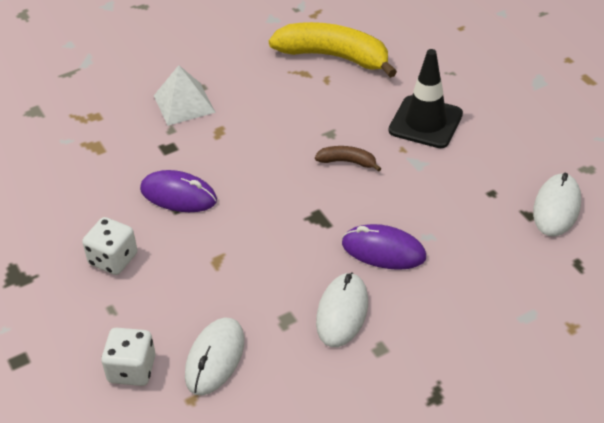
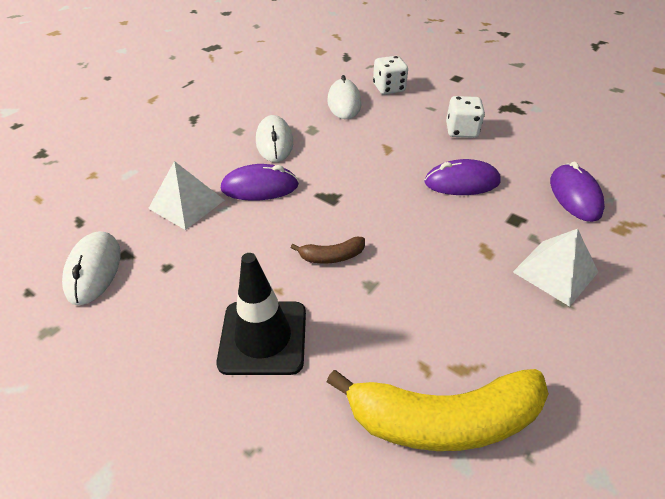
camera: 155 degrees right, 0 degrees up
none -> white pyramid [148,161,224,230]
none -> purple mouse [550,161,605,222]

